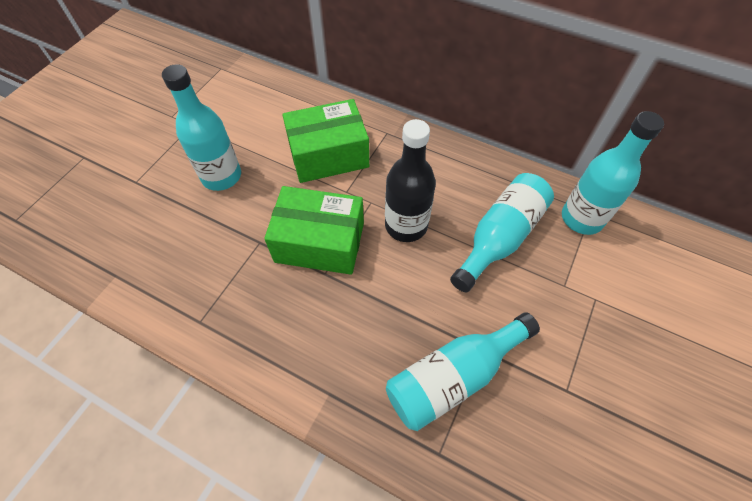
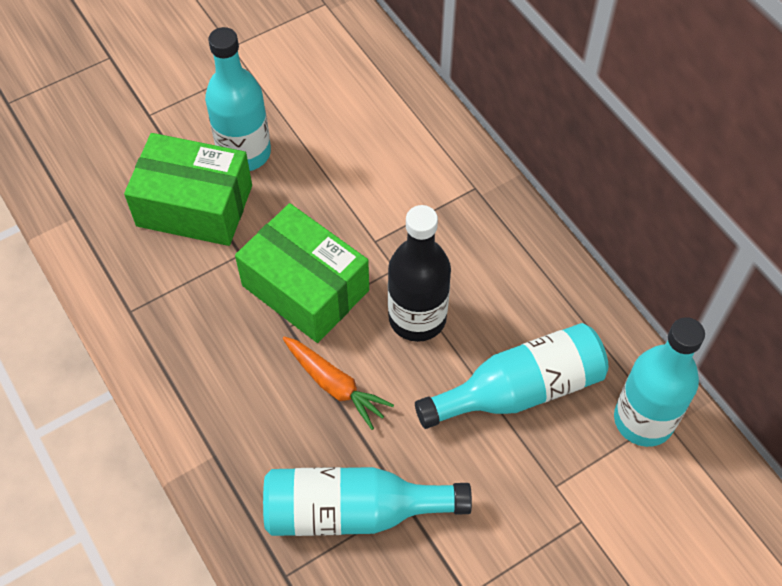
camera: 30 degrees right, 0 degrees up
green box [282,99,369,183] -> green box moved to [124,133,252,246]
none -> orange carrot [283,336,394,430]

